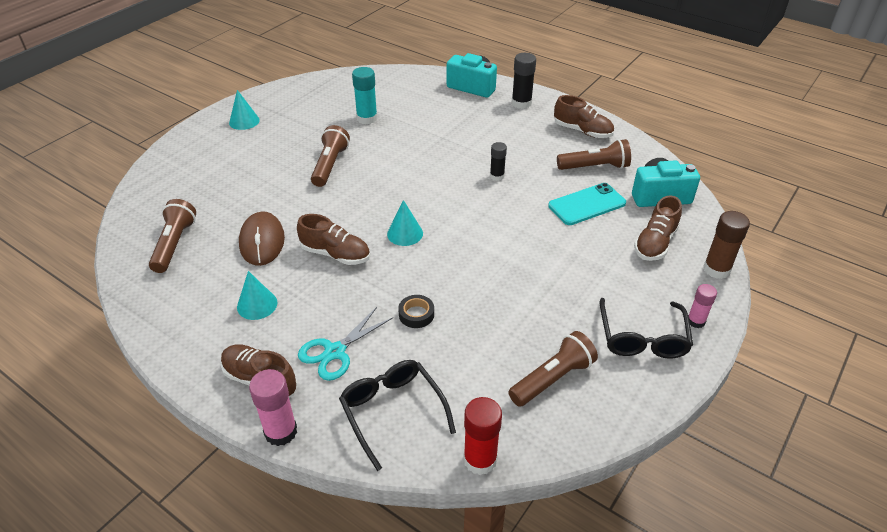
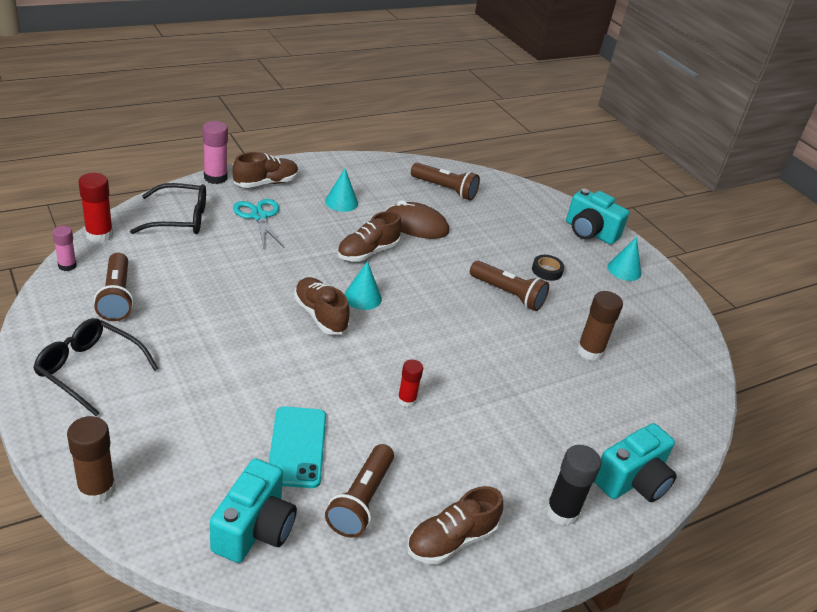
camera: 110 degrees right, 5 degrees down
turquoise glue stick [352,67,378,124] -> brown glue stick [577,291,623,361]
black tape [398,295,434,328] -> black tape moved to [532,255,564,281]
black glue stick [490,142,507,181] -> red glue stick [397,359,423,407]
brown shoe [634,195,682,261] -> brown shoe moved to [294,277,350,335]
pink glue stick [688,284,717,328] -> pink glue stick moved to [52,226,77,271]
none -> turquoise camera [566,189,629,244]

